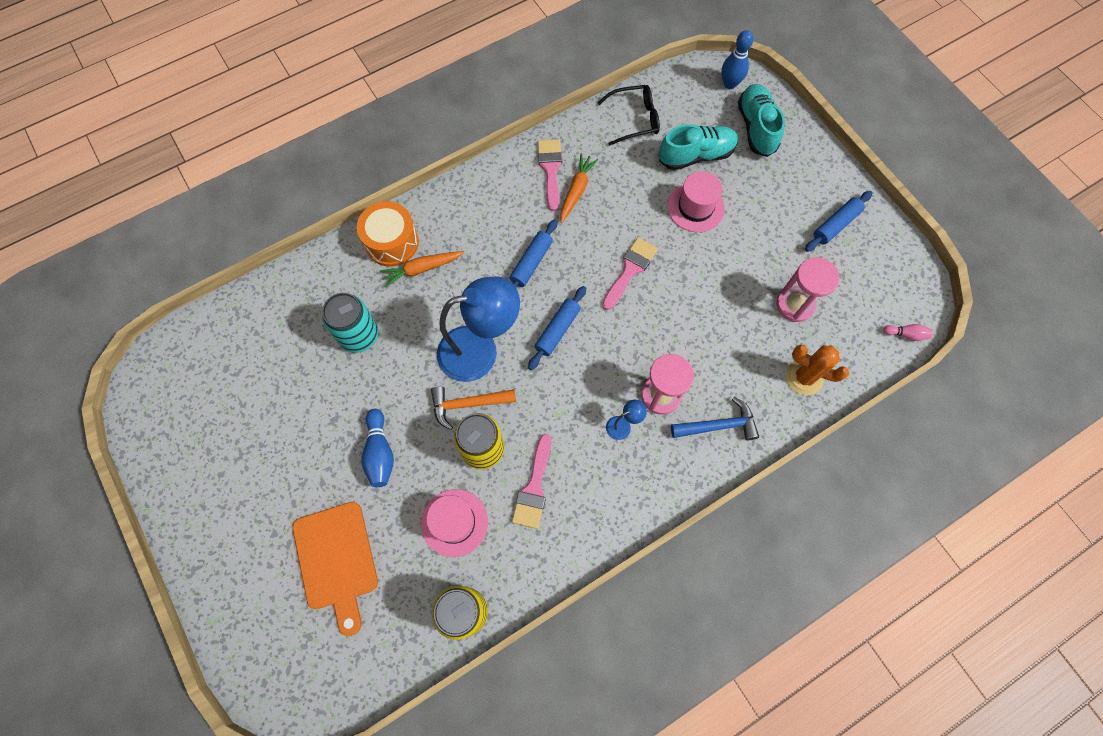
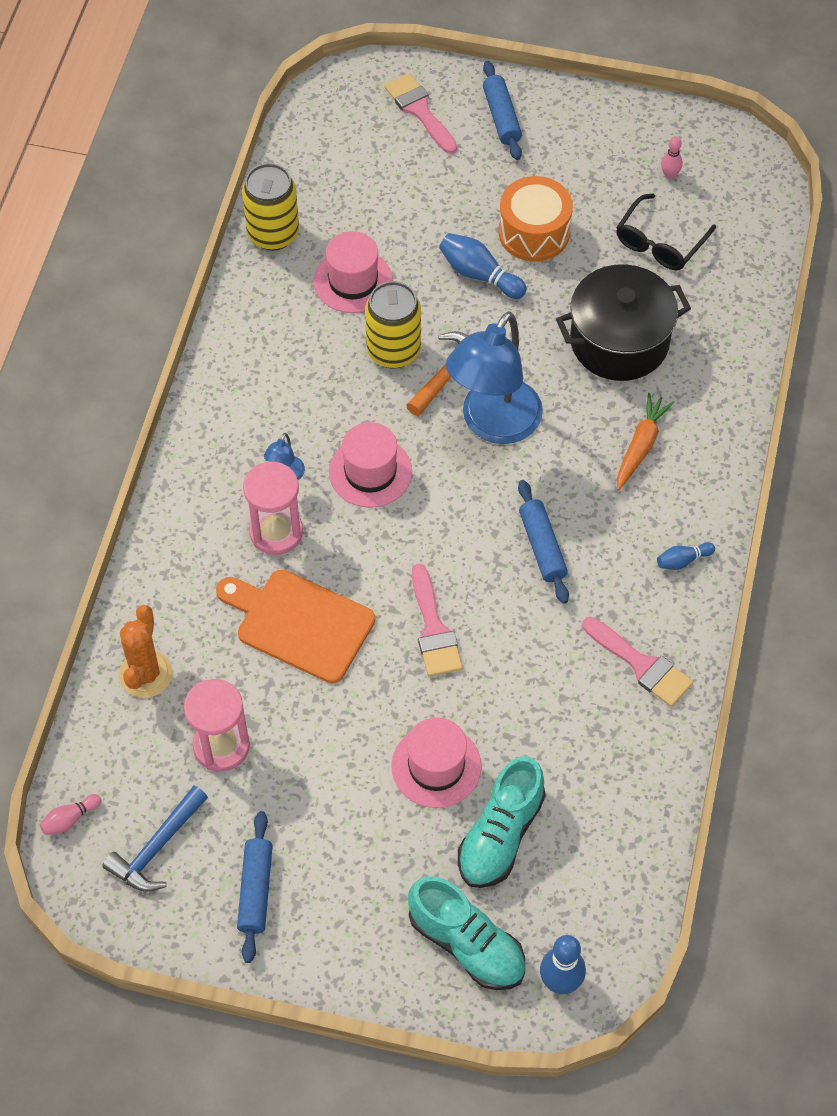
camera: 135 degrees right, 10 degrees down
orange cutting board [292,502,378,636] -> orange cutting board moved to [216,570,375,684]
turquoise can [322,293,379,353] -> black pot [556,264,691,381]
orange drum [357,201,419,267] -> orange drum moved to [499,176,573,262]
pink brush [512,434,551,529] -> pink brush moved to [384,73,457,154]
blue rolling pin [528,286,586,370] -> blue rolling pin moved to [483,61,522,160]
orange carrot [560,154,598,223] -> none
black glasses [598,85,660,146] -> black glasses moved to [616,194,716,270]
blue hammer [671,397,759,440] -> blue hammer moved to [102,786,208,892]
orange cactus [786,345,849,395] -> orange cactus turned 60 degrees counterclockwise [119,605,173,698]
none -> pink hat [329,422,412,508]
none -> blue bowling pin [657,542,715,570]
none -> pink bowling pin [661,136,683,179]

